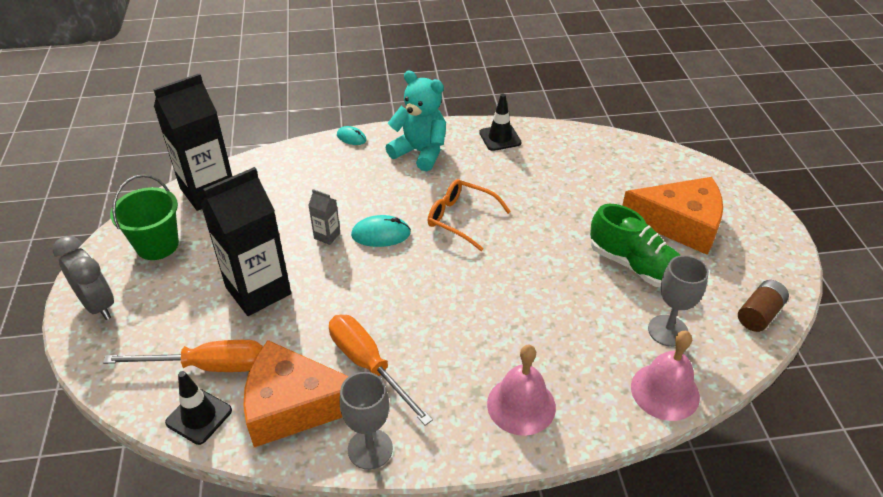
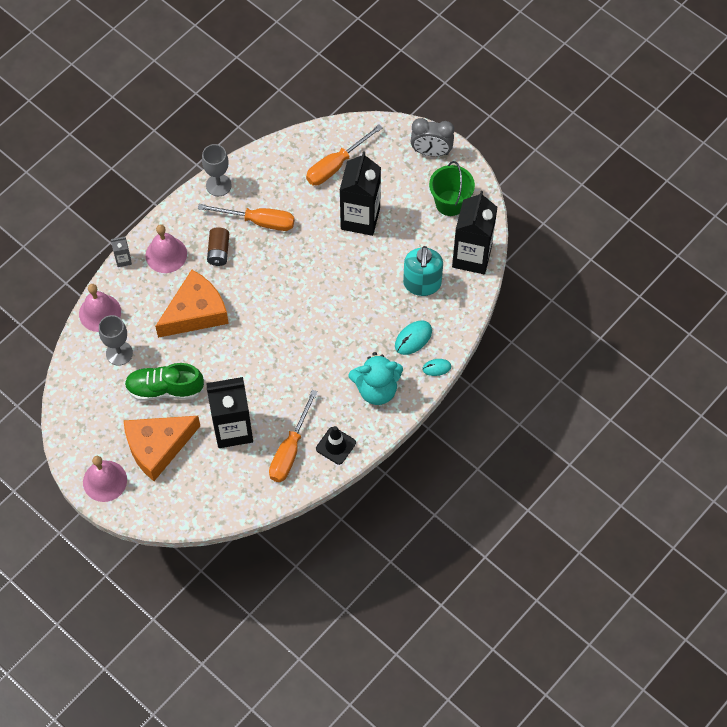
camera: 140 degrees right, 20 degrees up
black traffic cone [165,371,232,445] -> none
orange cheese [243,340,349,447] -> orange cheese moved to [155,270,229,338]
grey carton [308,189,340,245] -> grey carton moved to [111,237,132,267]
turquoise mouse [351,215,411,247] -> turquoise mouse moved to [395,320,432,355]
orange glasses [428,179,511,251] -> none
brown battery [738,280,789,332] -> brown battery moved to [207,227,229,266]
none -> pink bell [83,456,127,502]
none -> black carton [206,377,253,448]
none -> orange screwdriver [269,390,318,482]
none -> turquoise soap dispenser [403,246,443,296]

